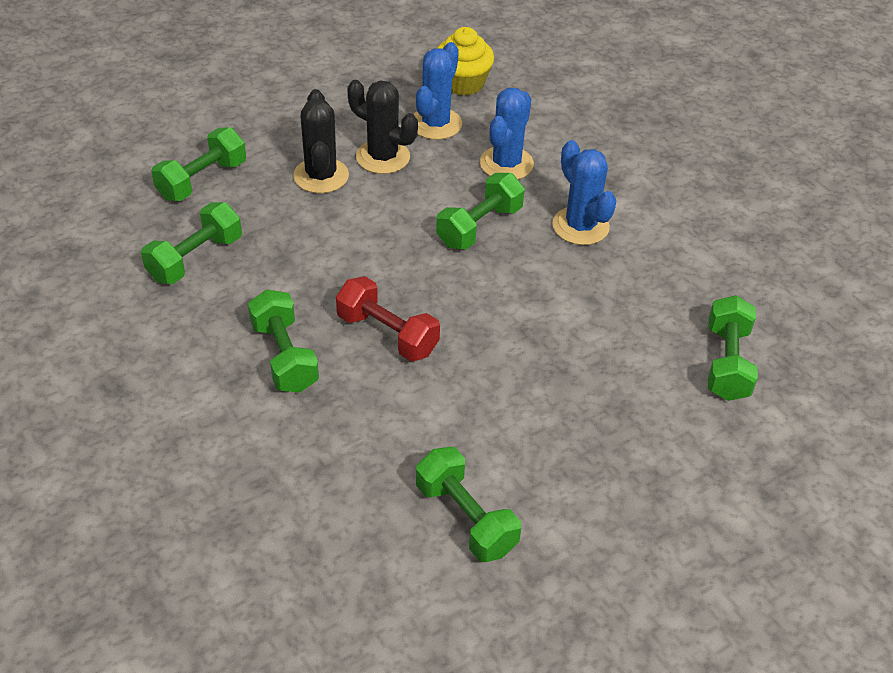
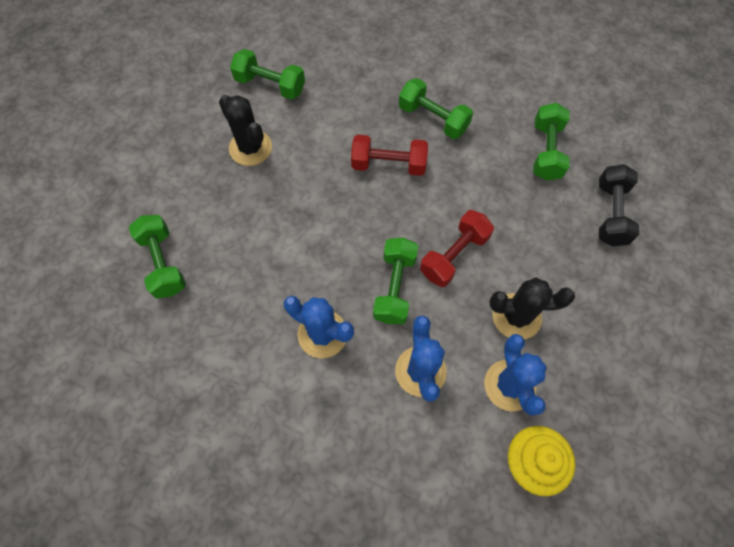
camera: 150 degrees right, 20 degrees up
green dumbbell [151,127,246,201] -> black dumbbell [599,164,639,246]
black cactus [293,89,349,193] -> black cactus moved to [219,95,272,166]
none -> red dumbbell [420,210,494,287]

